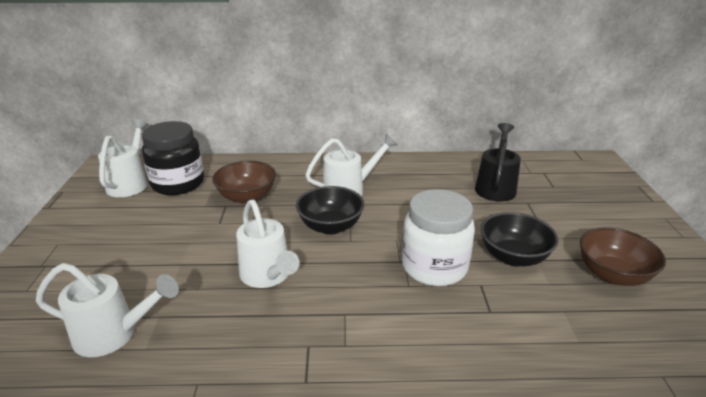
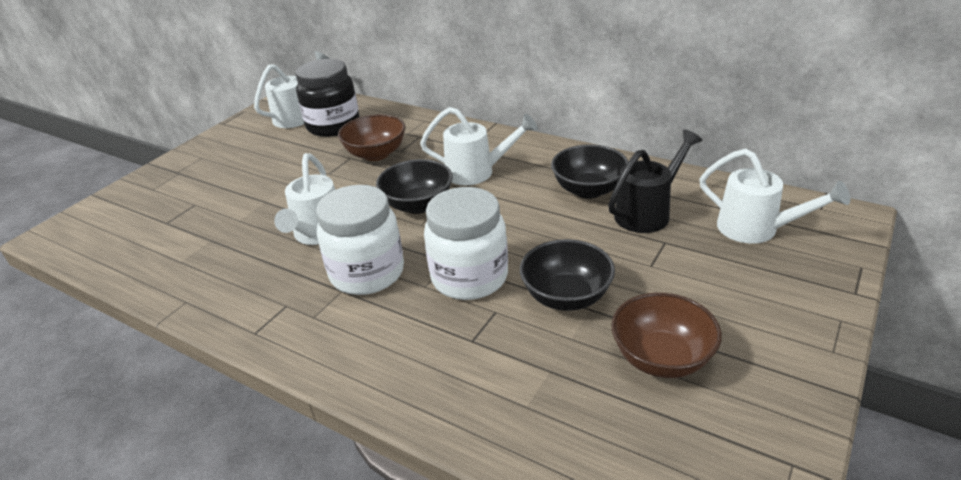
camera: 35 degrees right, 5 degrees up
white watering can [36,263,179,357] -> white watering can moved to [699,149,850,244]
none -> white jar [316,185,404,295]
none -> black bowl [551,144,628,199]

